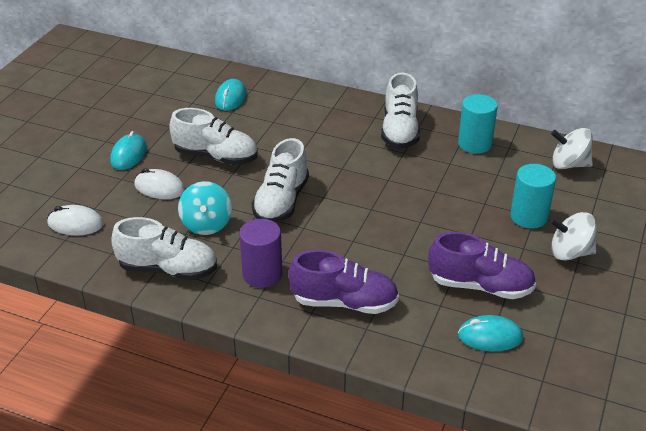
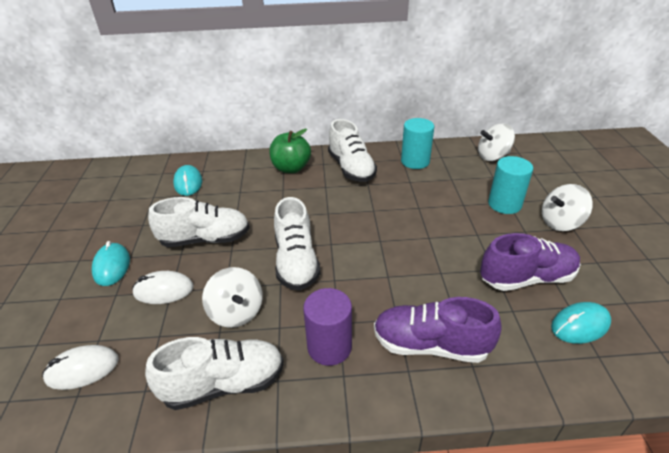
camera: 25 degrees left, 0 degrees up
turquoise spinning top [178,181,232,235] -> white spinning top [202,267,263,328]
purple shoe [289,250,399,314] -> purple shoe turned 150 degrees counterclockwise [374,297,502,363]
none -> green apple [269,129,311,173]

